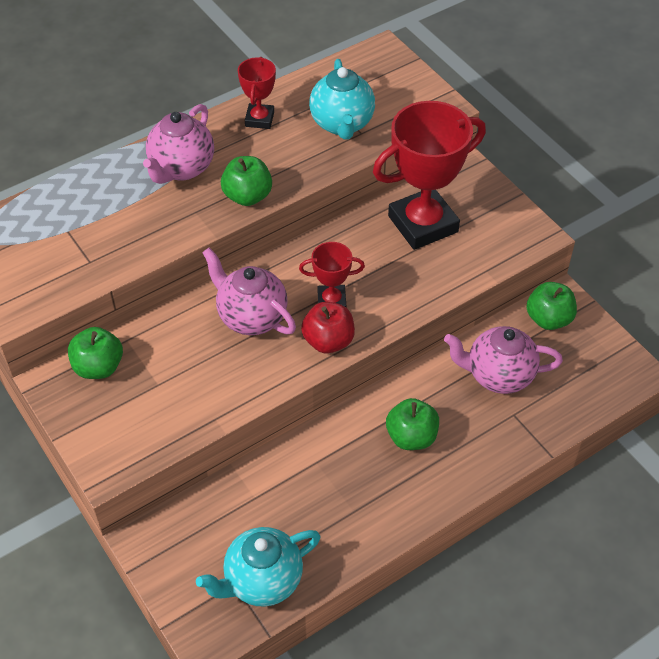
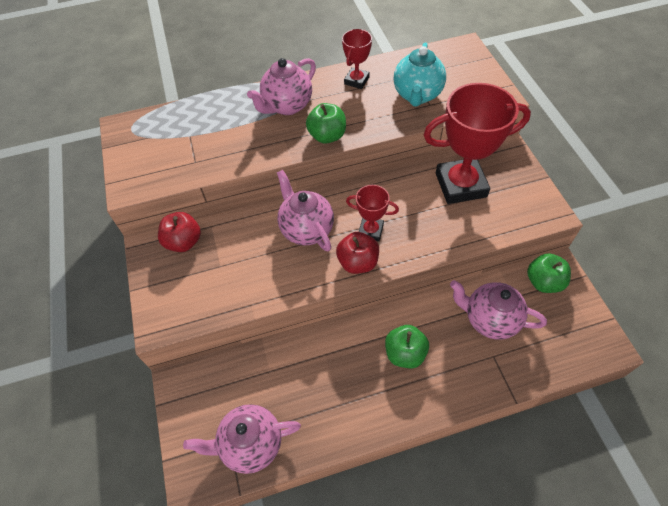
camera: 20 degrees right, 5 degrees up
green apple [68,327,123,379] -> red apple [158,212,201,252]
turquoise teapot [196,527,321,607] -> pink teapot [183,404,301,474]

